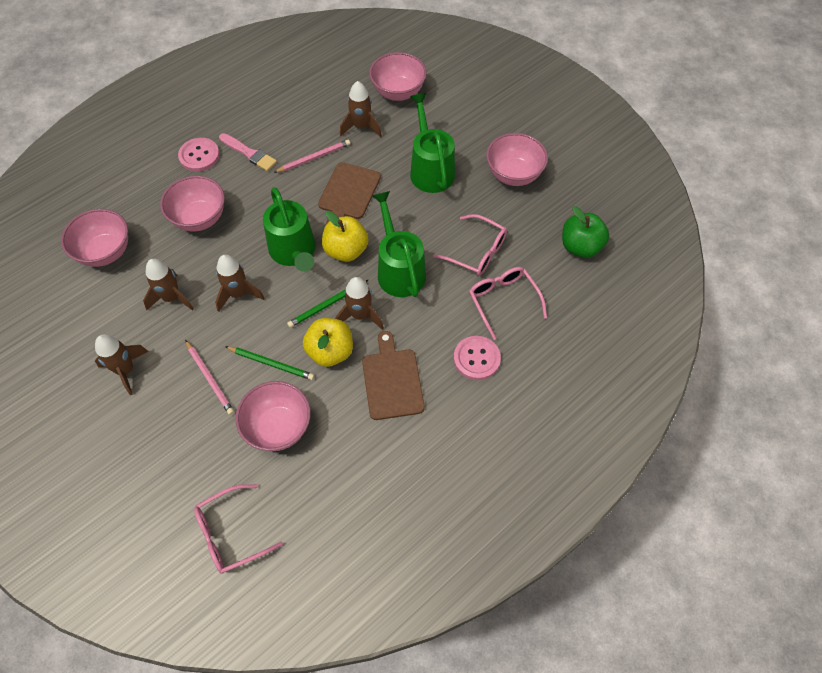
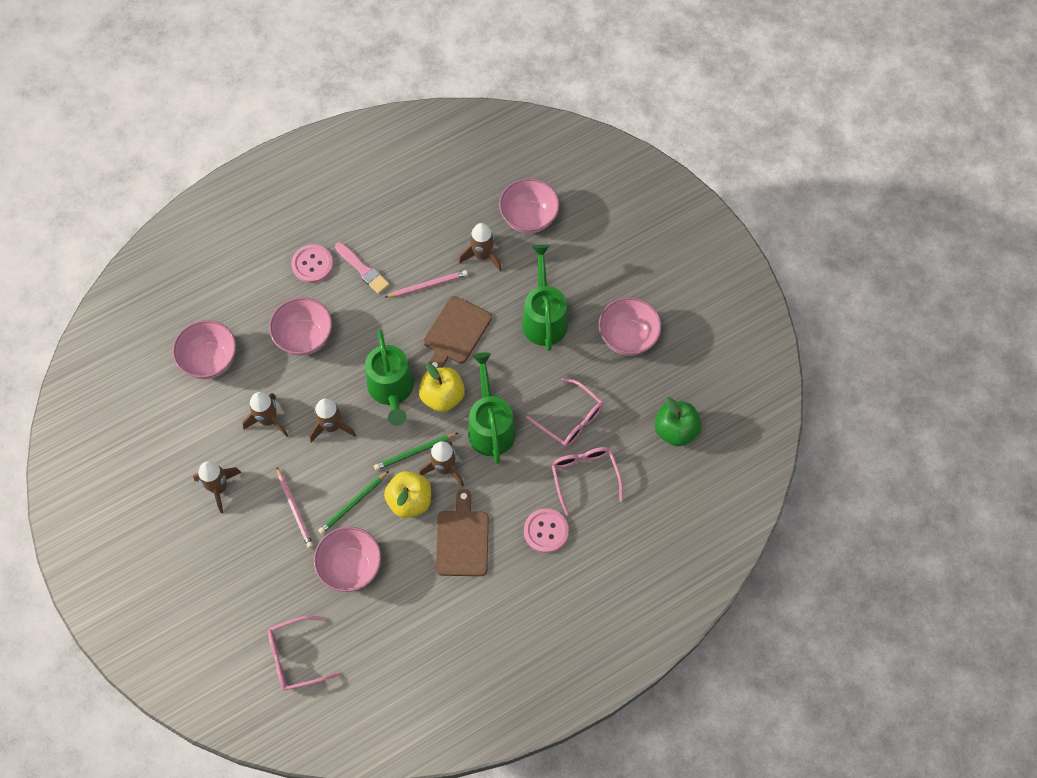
camera: 10 degrees right, 5 degrees up
green pencil [225,346,314,380] -> green pencil turned 105 degrees clockwise [318,471,389,534]

